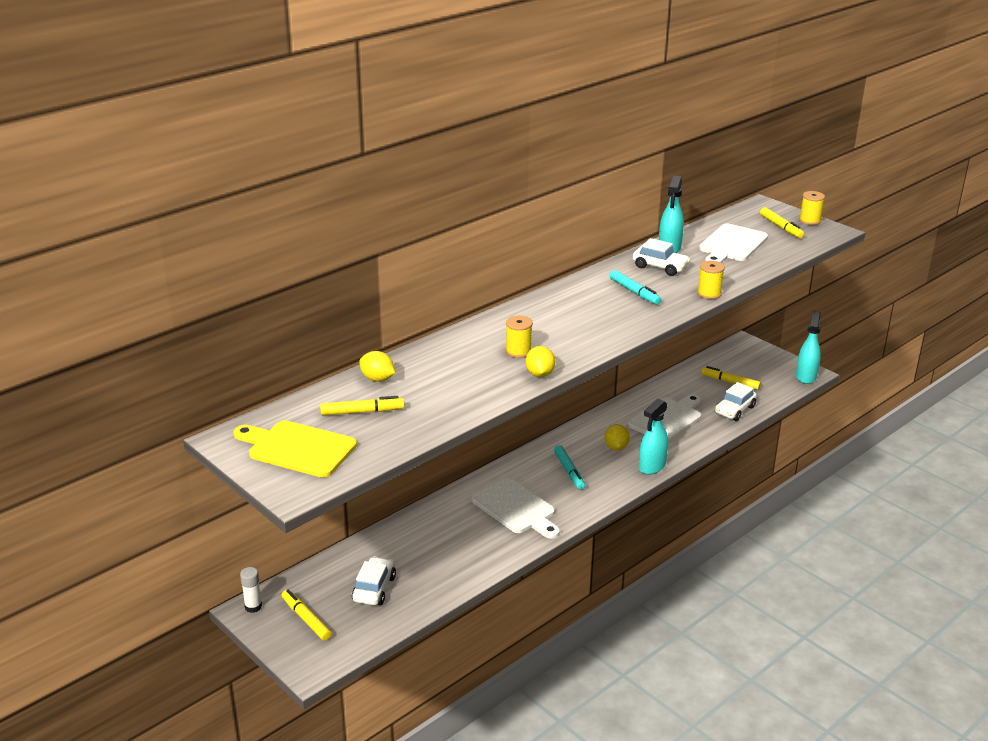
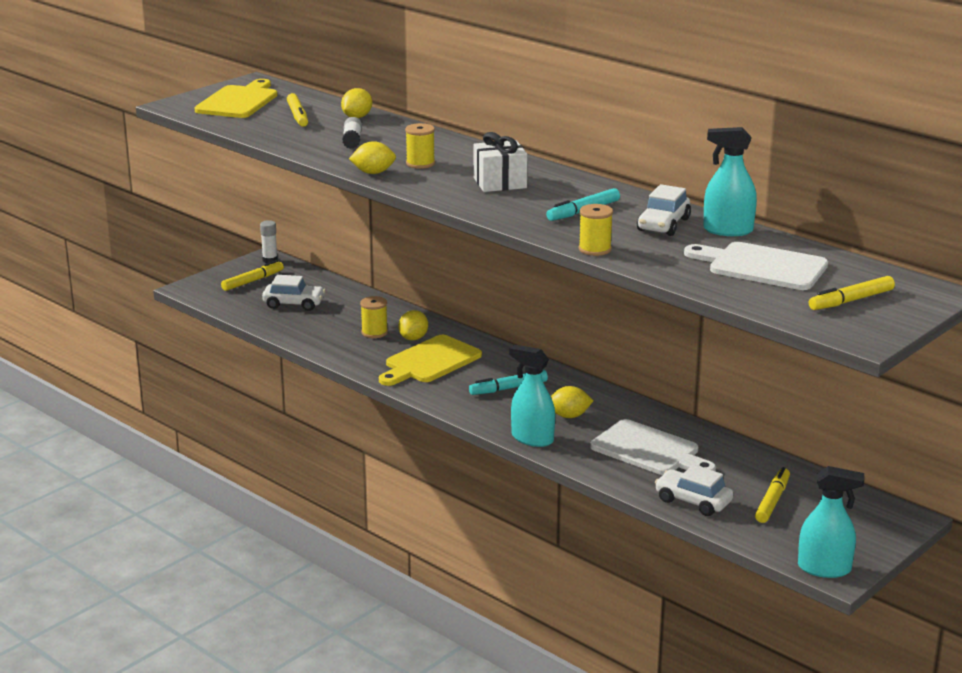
camera: 85 degrees right, 5 degrees down
white cutting board [471,478,560,539] -> yellow cutting board [379,335,482,386]
yellow spool [799,191,825,225] -> yellow spool moved to [360,296,388,338]
none -> white glue stick [342,117,362,149]
none -> yellow lemon [399,310,428,340]
none -> white gift [473,132,527,192]

